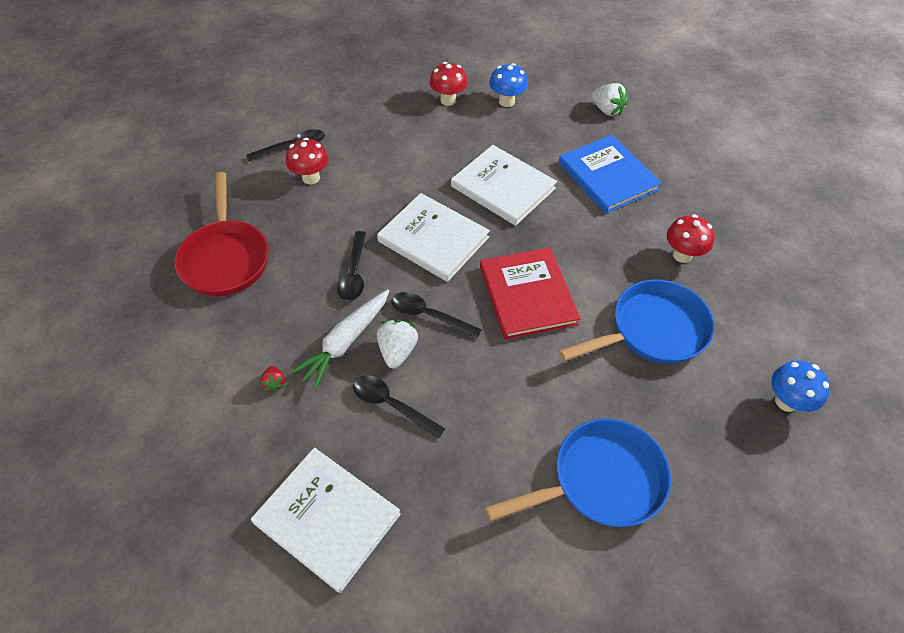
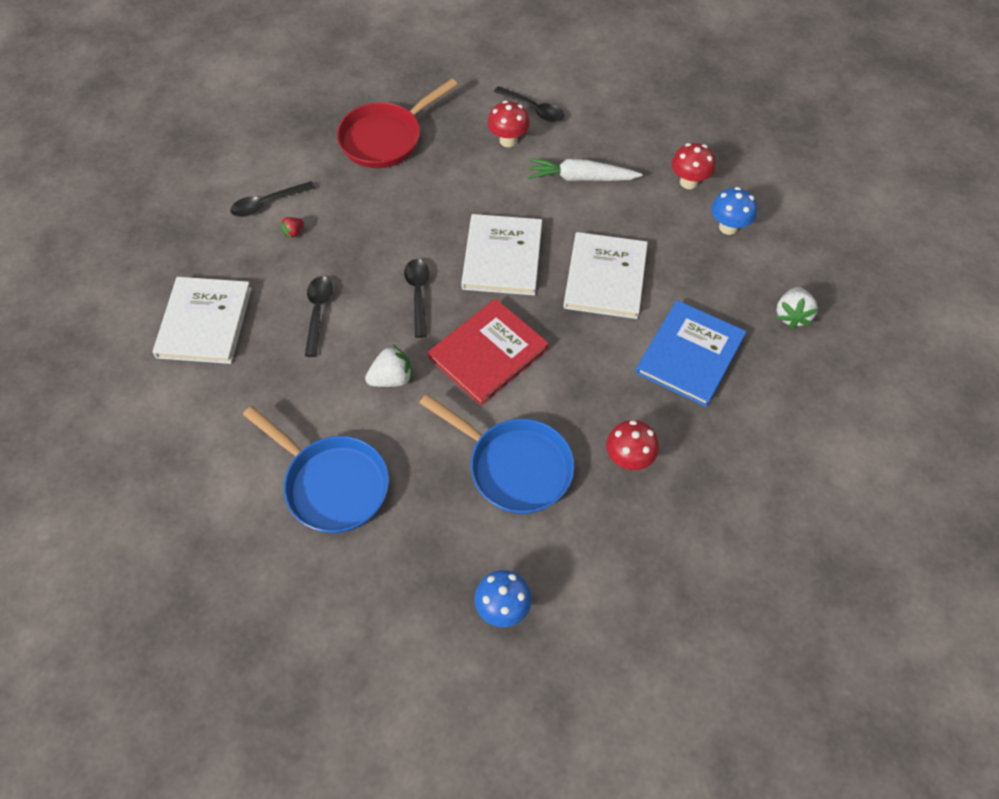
camera: 60 degrees right, 5 degrees up
white carrot [291,289,389,389] -> white carrot moved to [528,158,642,181]
black spoon [338,231,366,301] -> black spoon moved to [230,181,315,217]
white strawberry [377,319,418,368] -> white strawberry moved to [365,344,413,387]

